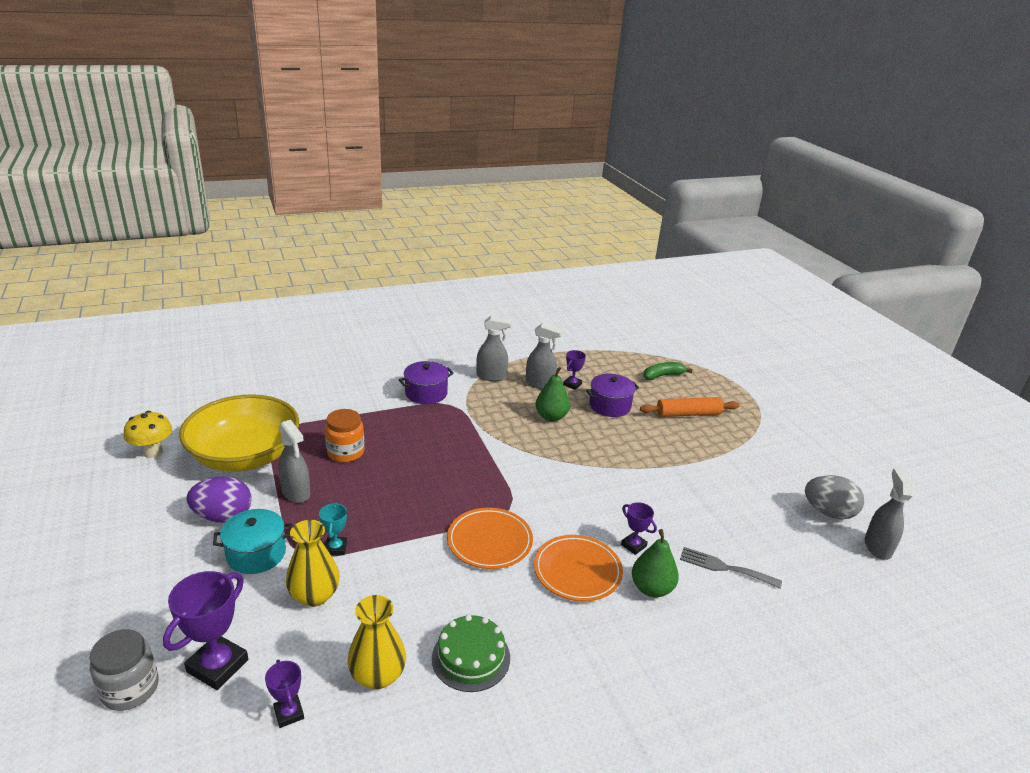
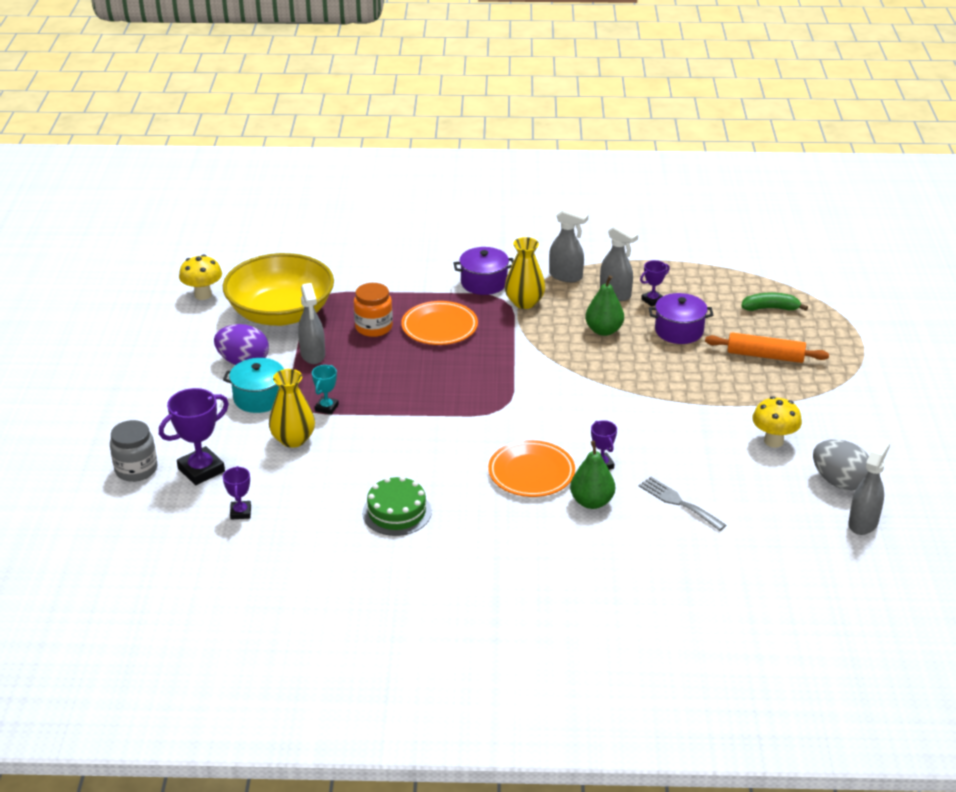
camera: 25 degrees right, 5 degrees up
yellow vase [348,595,406,689] -> yellow vase moved to [505,237,545,309]
orange plate [447,508,533,569] -> orange plate moved to [401,301,478,345]
none -> yellow mushroom [752,396,802,448]

